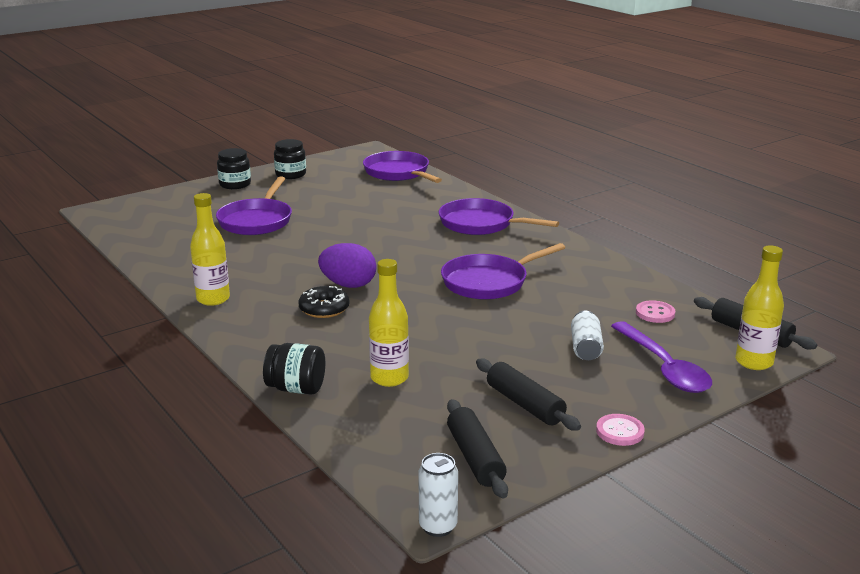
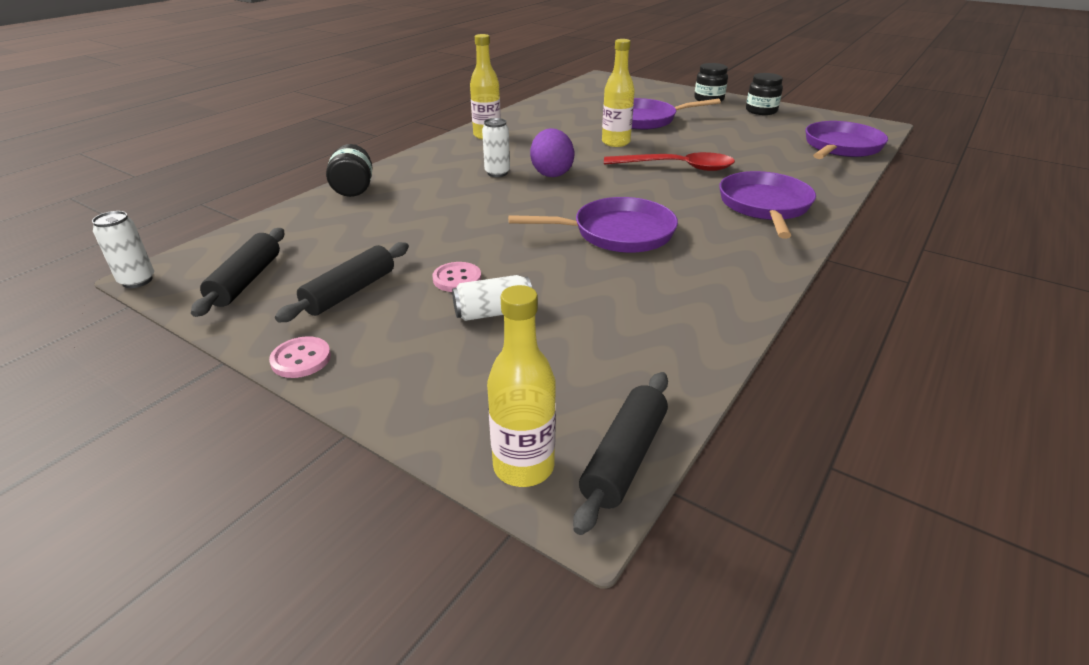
camera: 70 degrees right, 10 degrees up
black donut [298,286,349,318] -> white can [482,118,510,177]
yellow bottle [369,259,409,387] -> yellow bottle moved to [602,39,635,147]
purple pan [441,243,565,300] -> purple pan turned 135 degrees clockwise [508,197,678,253]
black rolling pin [447,399,508,498] -> black rolling pin turned 45 degrees counterclockwise [191,228,284,317]
purple spoon [611,321,712,393] -> none
pink button [636,300,675,323] -> pink button moved to [432,262,481,292]
none -> red spoon [604,152,735,171]

